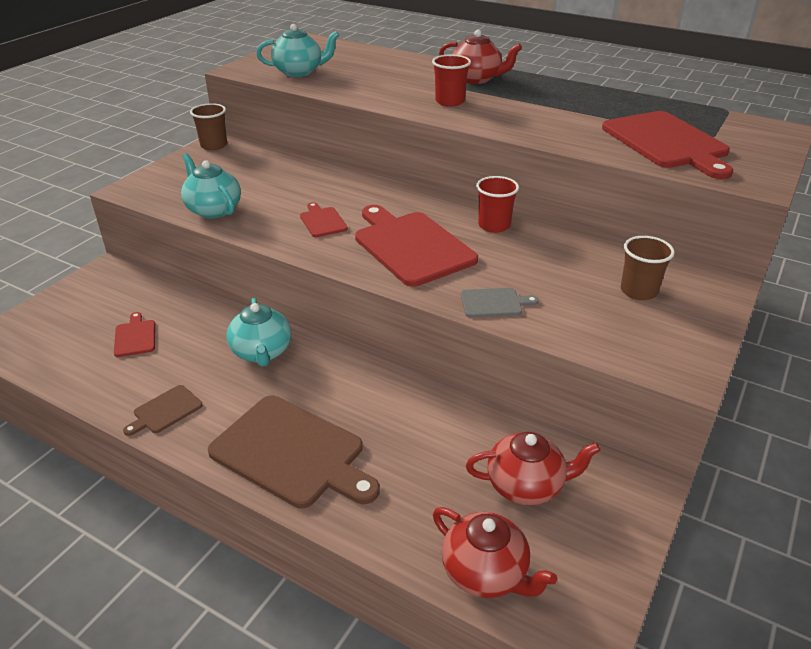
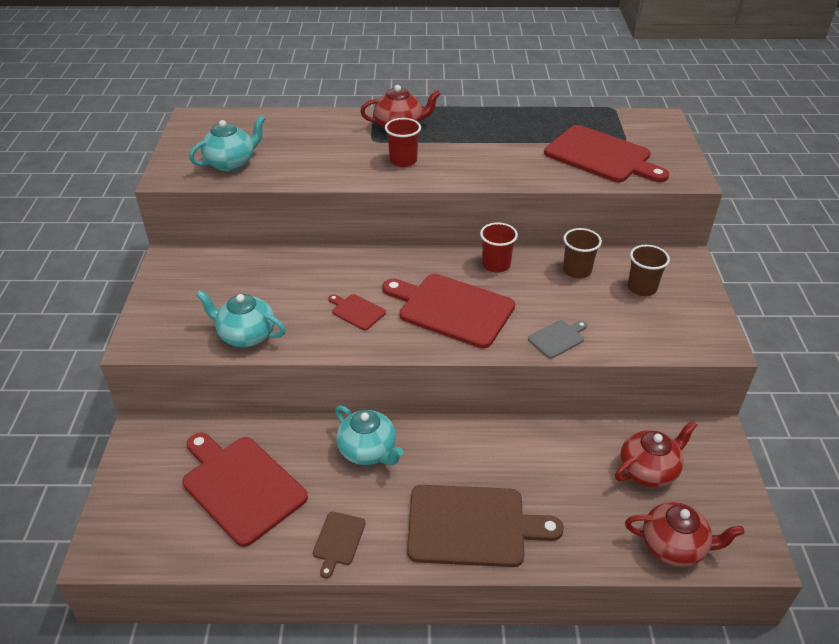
camera: 30 degrees left, 5 degrees up
red cutting board [114,312,155,357] -> red cutting board [182,432,308,547], size x2.17
brown cup [190,103,227,150] -> brown cup moved to [563,228,602,278]

